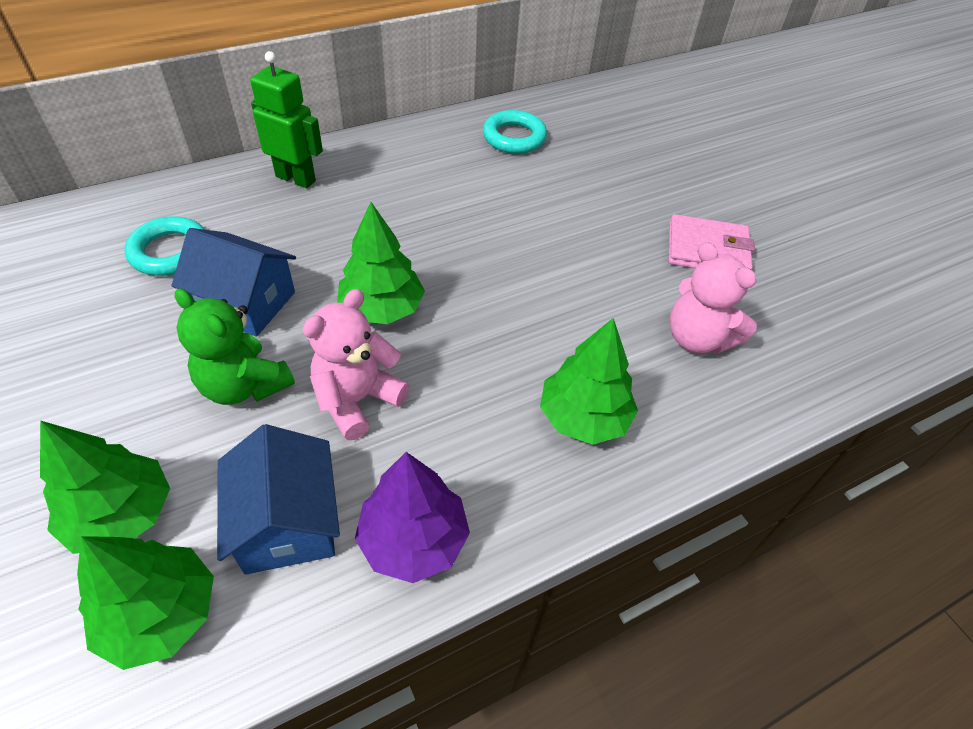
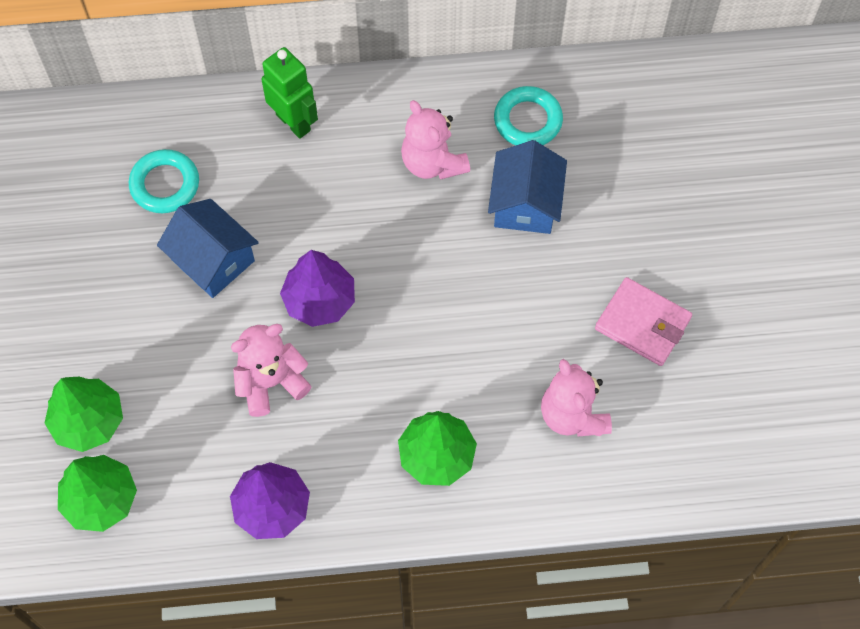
camera: 25 degrees right, 15 degrees up
green teddy bear [174,288,295,405] -> none
blue house [217,424,340,575] -> blue house moved to [488,140,567,234]
green tree [337,202,425,324] -> purple tree [280,250,355,327]
none -> pink teddy bear [401,100,470,180]

